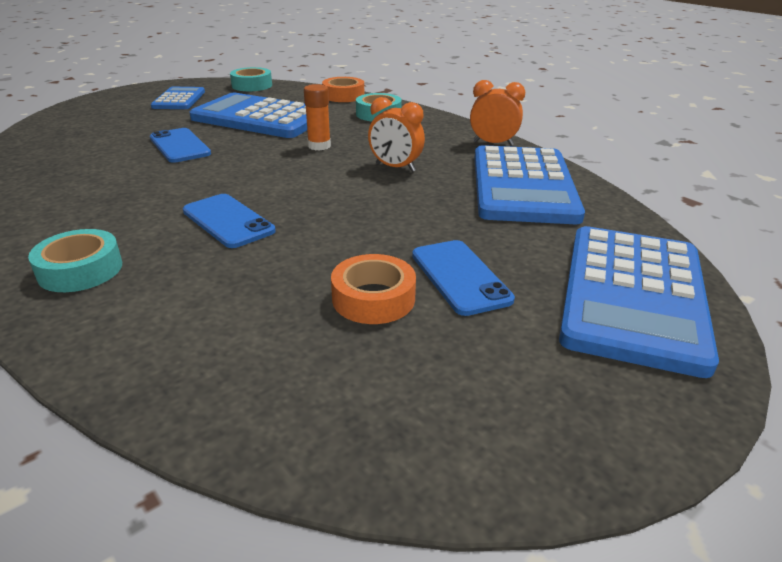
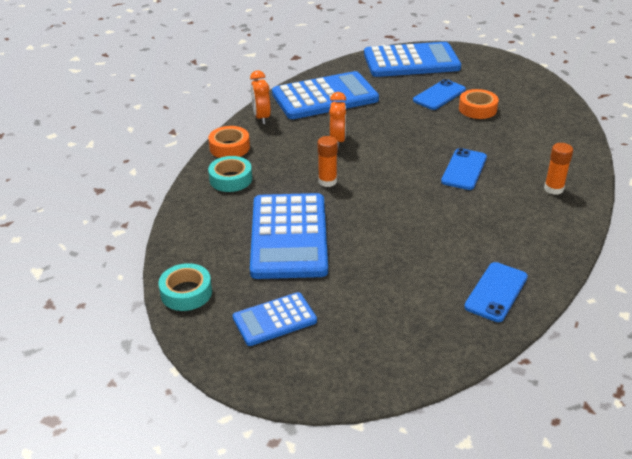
camera: 115 degrees left, 5 degrees up
turquoise tape [28,229,122,292] -> orange glue stick [544,143,573,195]
blue phone [150,128,211,163] -> blue phone moved to [464,262,528,322]
orange tape [322,77,364,102] -> orange tape moved to [208,126,250,158]

